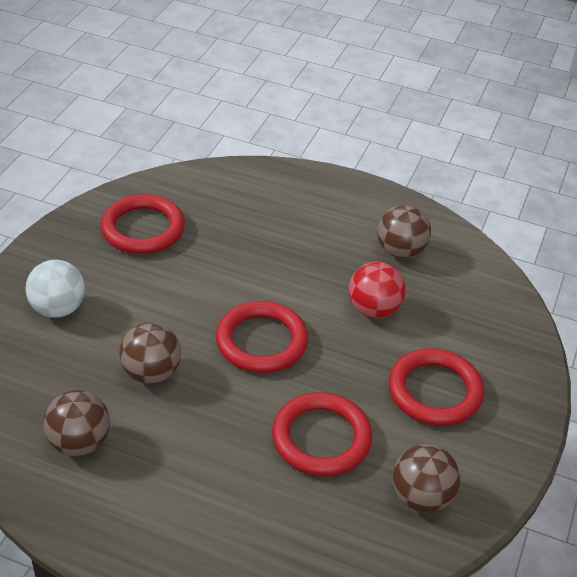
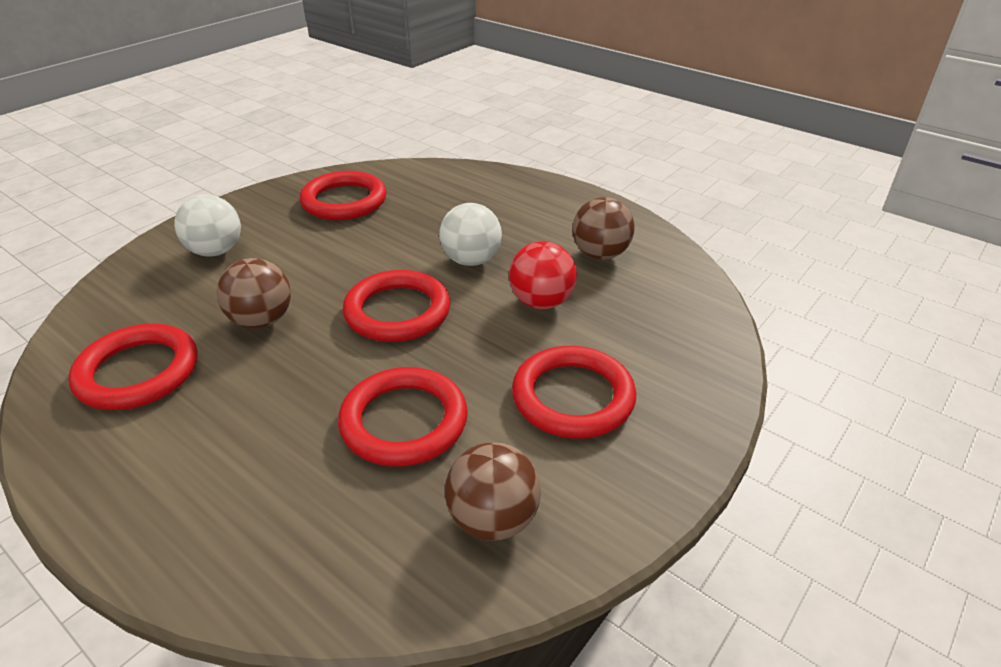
camera: 20 degrees right, 5 degrees down
brown ball [43,390,110,456] -> red ring [68,323,198,410]
none -> white ball [439,203,502,266]

